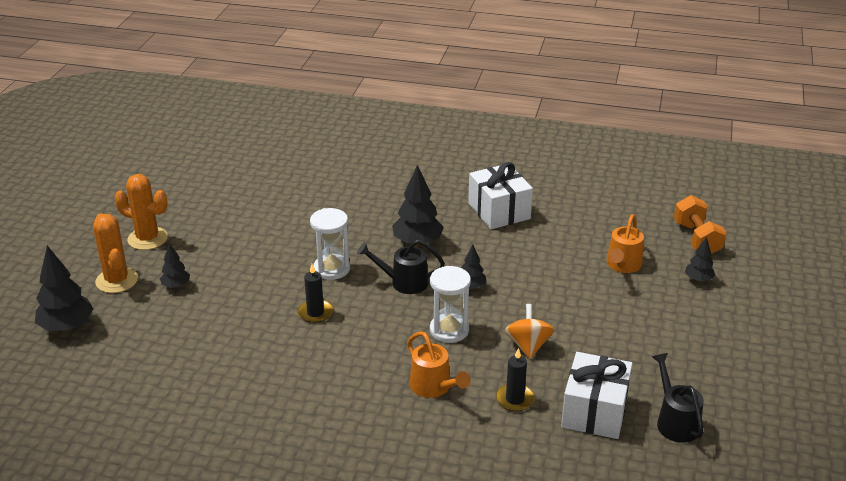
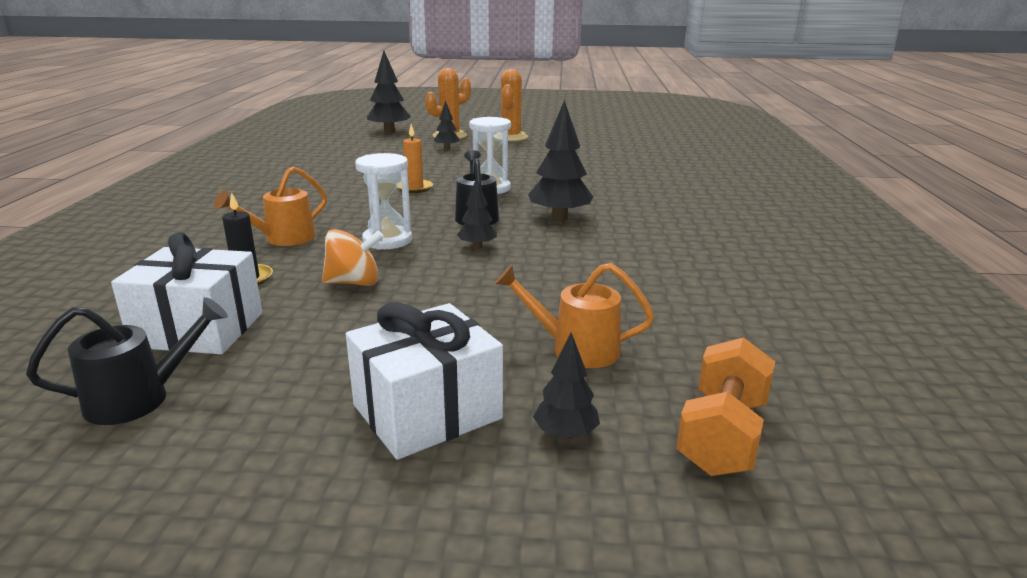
camera: 80 degrees right, 10 degrees down
black candle [298,264,333,323] -> orange candle [397,124,433,193]
white gift [468,162,533,229] -> white gift moved to [346,302,503,460]
orange dumbbell [674,195,727,254] -> orange dumbbell turned 45 degrees counterclockwise [676,337,775,476]

